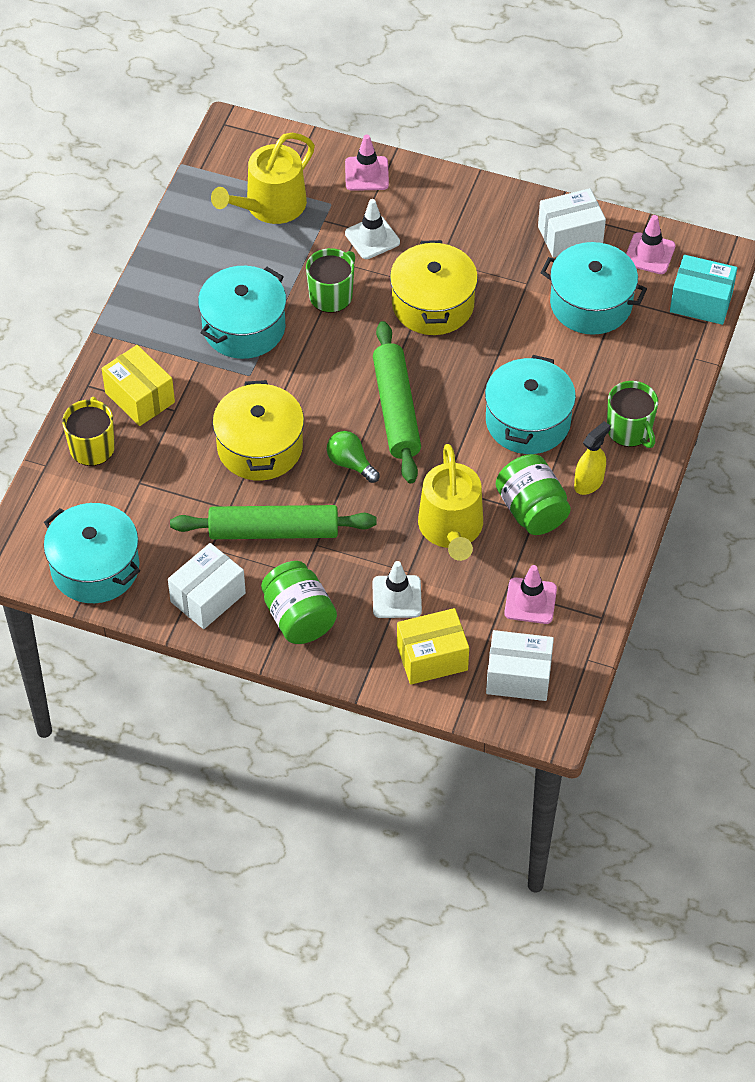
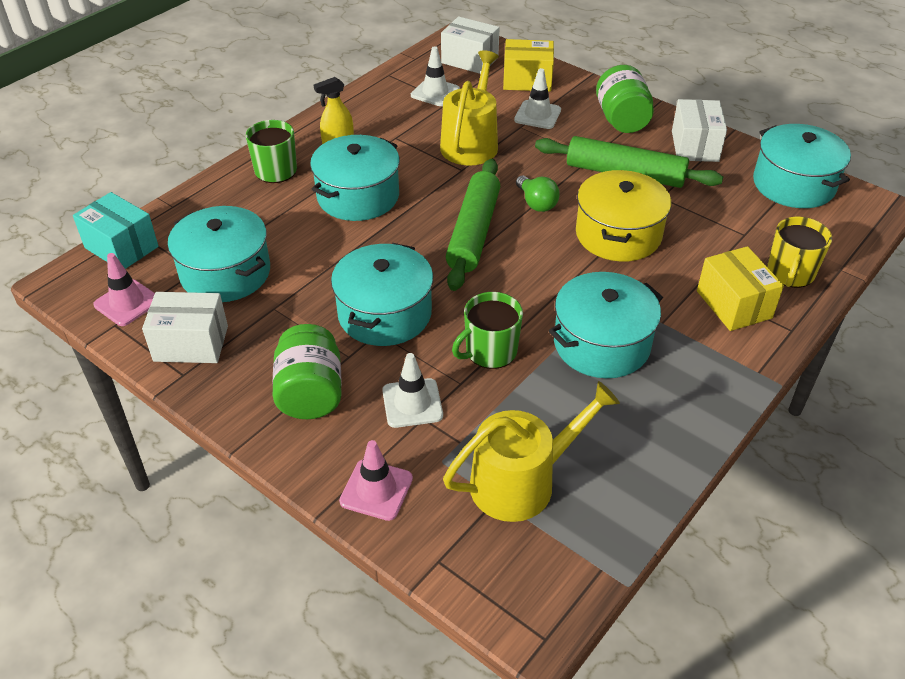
camera: 160 degrees left, 10 degrees down
white box [168,543,246,629] -> white box turned 60 degrees counterclockwise [672,99,727,162]
yellow pot [390,240,478,335] -> turquoise pot [331,243,433,346]
green jar [496,454,571,535] -> green jar moved to [272,324,342,419]
pink traffic cone [504,565,557,624] -> white traffic cone [411,46,460,106]

